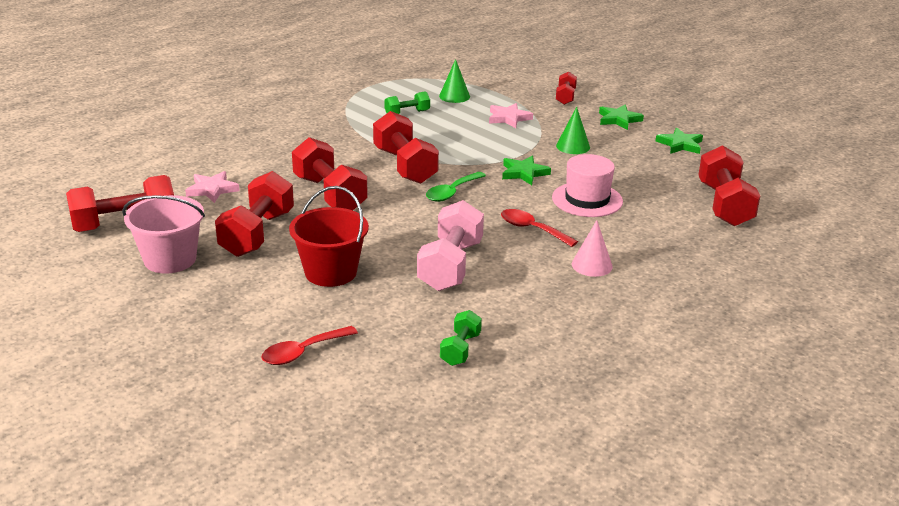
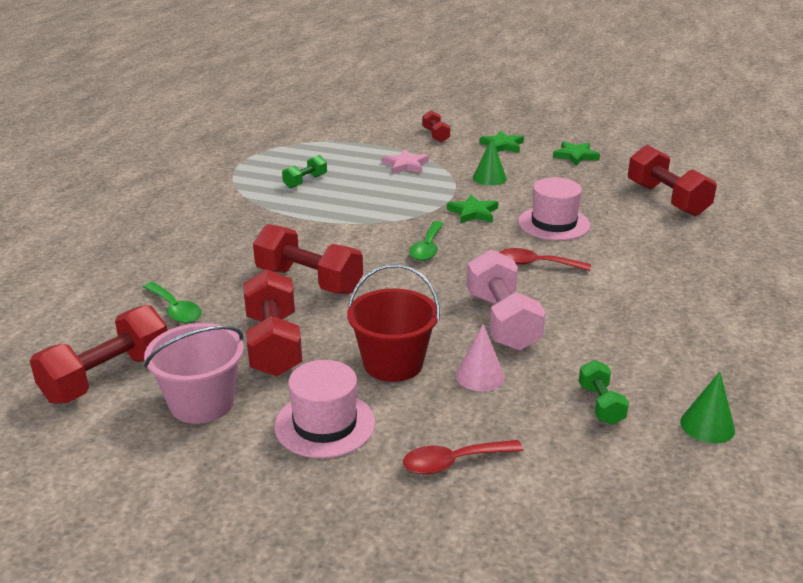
camera: 25 degrees left, 0 degrees up
pink star [185,171,240,203] -> green spoon [143,282,202,323]
red spoon [261,326,358,365] -> red spoon turned 45 degrees clockwise [403,440,524,475]
red dumbbell [373,111,439,184] -> none
green cone [439,59,470,103] -> green cone moved to [680,372,735,444]
pink cone [572,220,613,277] -> pink cone moved to [456,324,505,391]
none -> pink hat [275,360,376,458]

